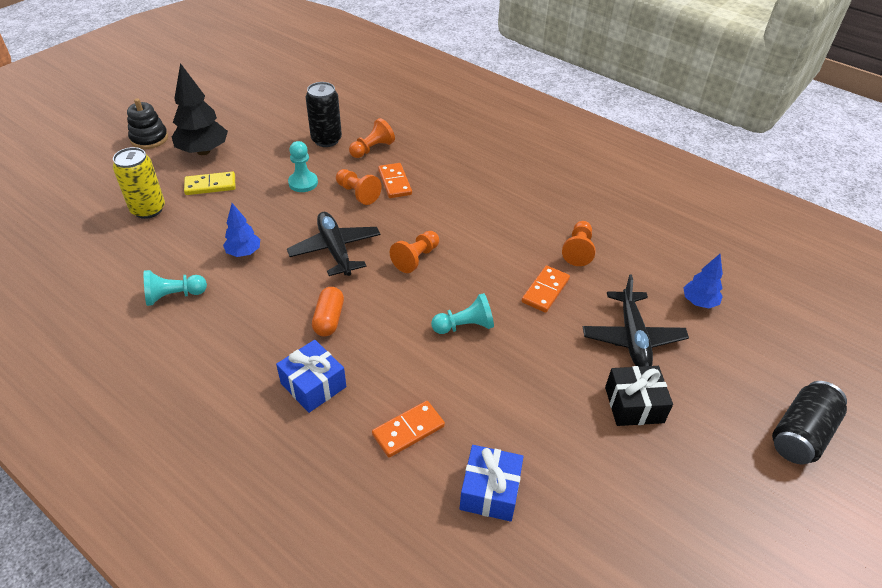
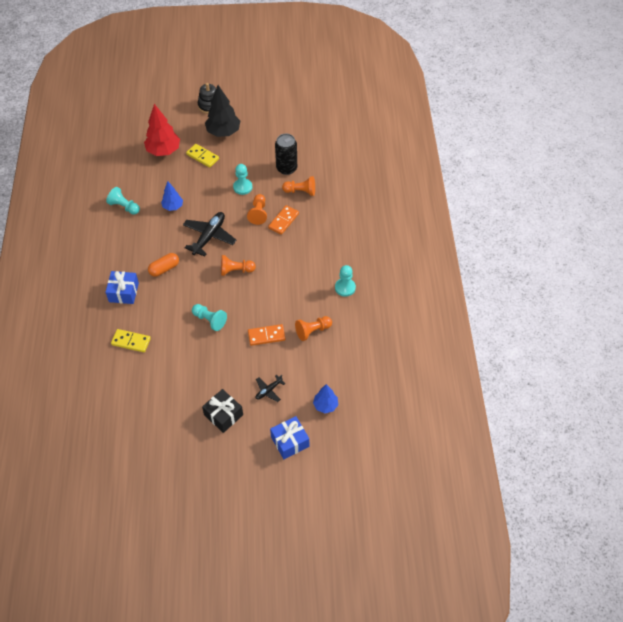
camera: 50 degrees right, 10 degrees up
yellow can [113,147,165,219] -> red tree [144,104,180,156]
orange domino [372,401,445,458] -> yellow domino [111,329,151,352]
blue gift [460,445,524,522] -> blue gift moved to [270,416,309,459]
black plane [583,275,689,367] -> black plane [255,375,285,402], size x0.52
black can [772,381,847,464] -> none
none -> turquoise pawn [335,265,356,297]

